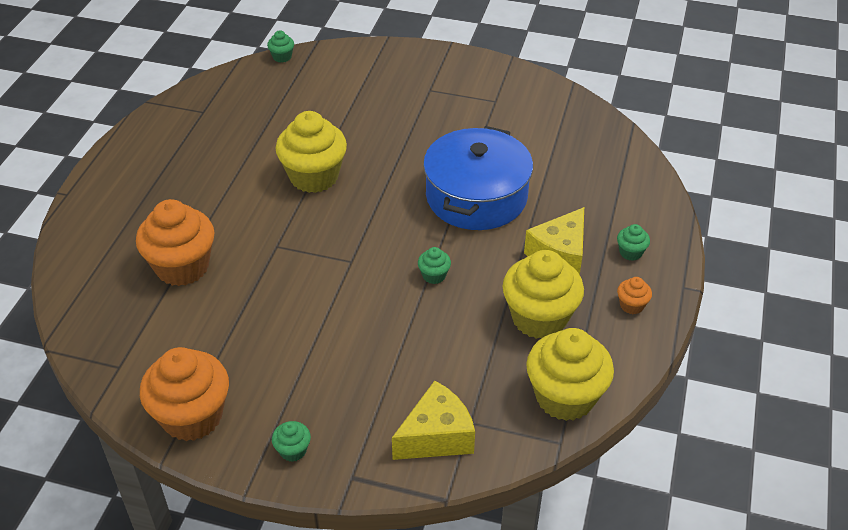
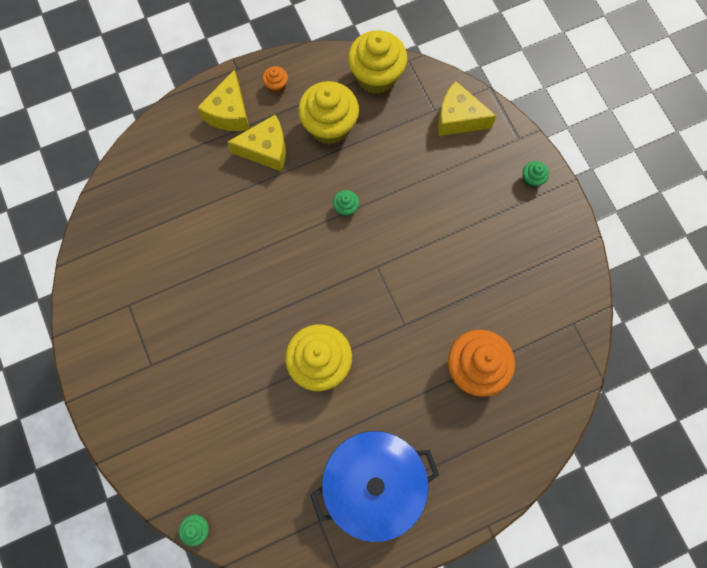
camera: 130 degrees left, 30 degrees up
orange cupcake [140,347,229,441] -> none
blue pot [423,126,533,230] -> blue pot moved to [310,431,439,542]
green cupcake [617,224,650,261] -> yellow cheese [197,69,249,131]

